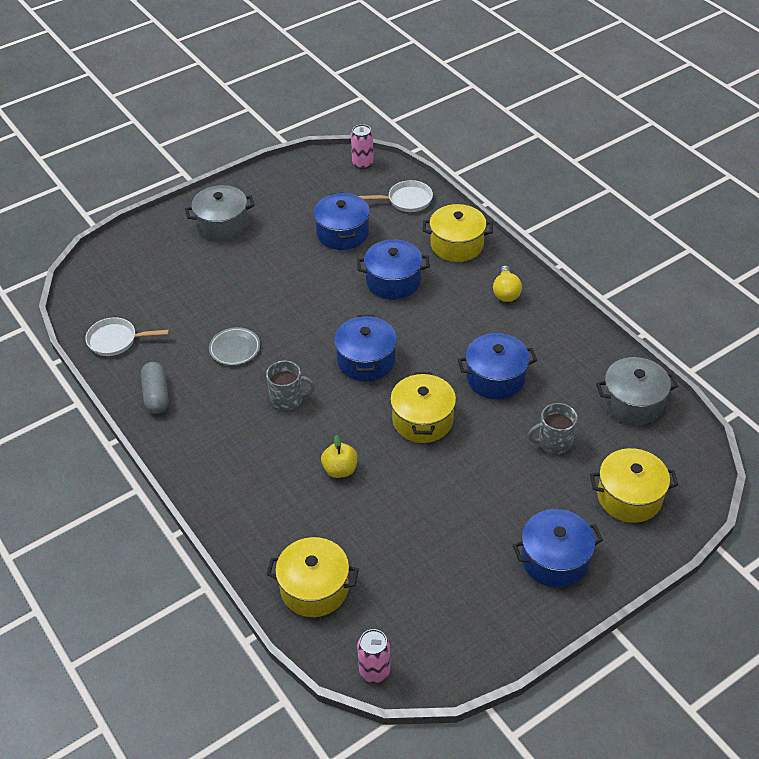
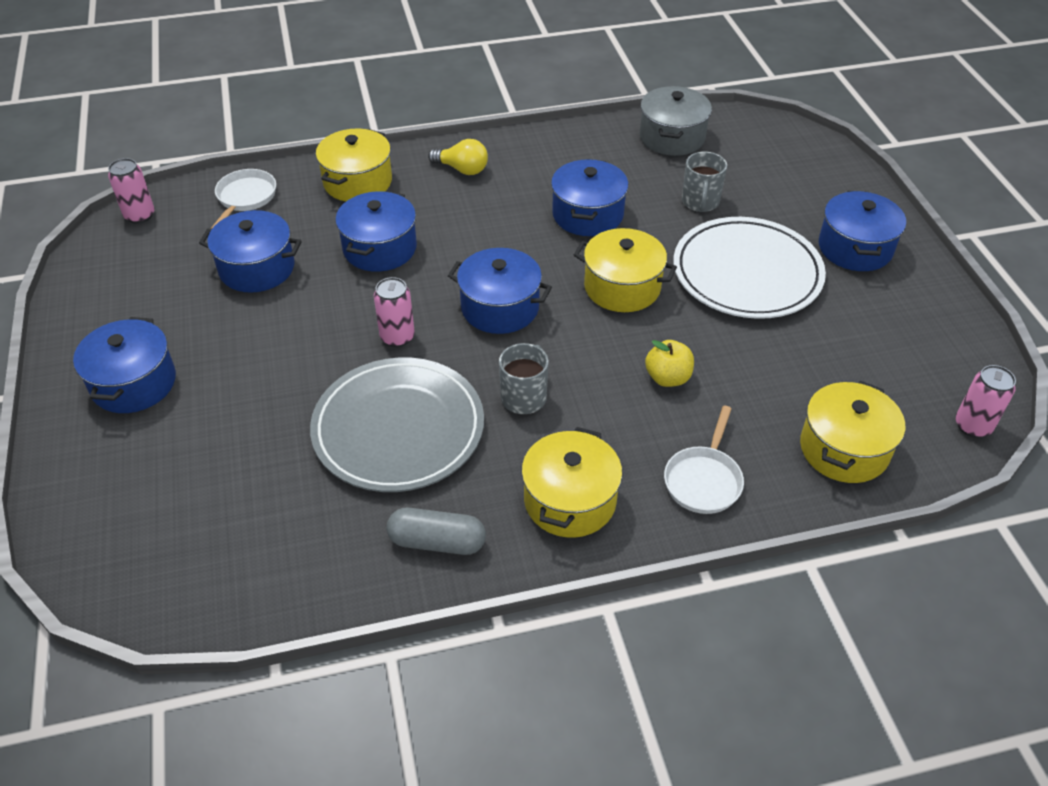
camera: 70 degrees left, 0 degrees up
white pan [85,317,169,356] -> white pan moved to [664,406,744,514]
grey pot [185,185,255,241] -> blue pot [73,317,176,413]
grey plate [209,327,260,365] -> grey plate [310,357,484,492], size x2.21
yellow pot [590,448,678,523] -> yellow pot moved to [521,427,622,538]
none -> pink can [374,277,415,347]
none -> white plate [673,217,826,319]

